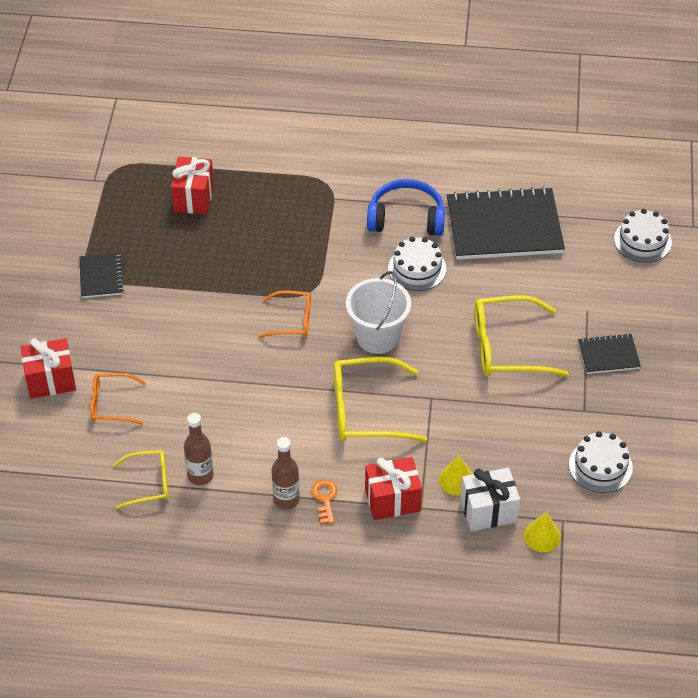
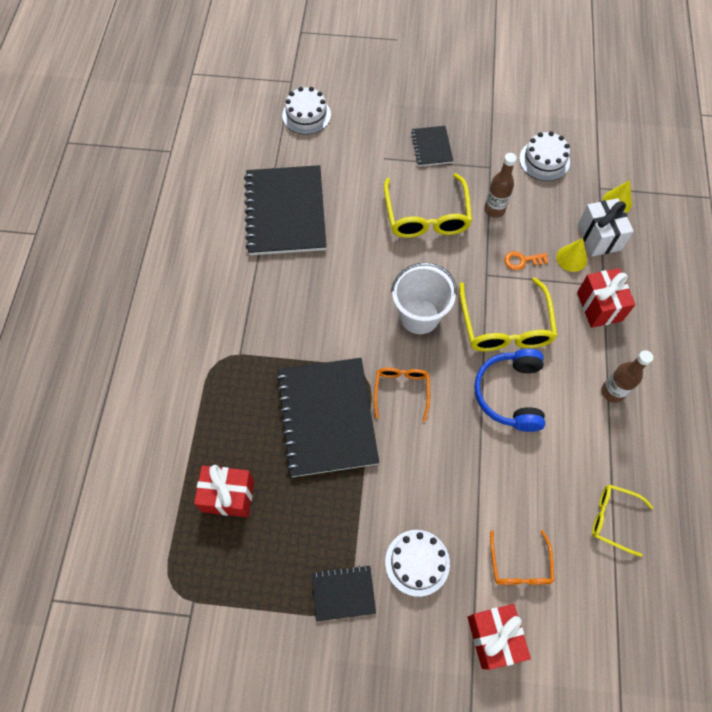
camera: 90 degrees left, 15 degrees up
yellow glasses [113,450,168,509] -> yellow glasses turned 60 degrees counterclockwise [592,484,653,557]
brown bottle [184,413,214,485] -> brown bottle moved to [484,153,517,218]
orange key [311,480,337,524] -> orange key moved to [504,251,549,270]
blue headphones [367,179,445,236] -> blue headphones moved to [474,349,545,432]
white cake [388,237,446,291] -> white cake moved to [385,530,450,597]
none -> black notebook [276,358,379,477]

